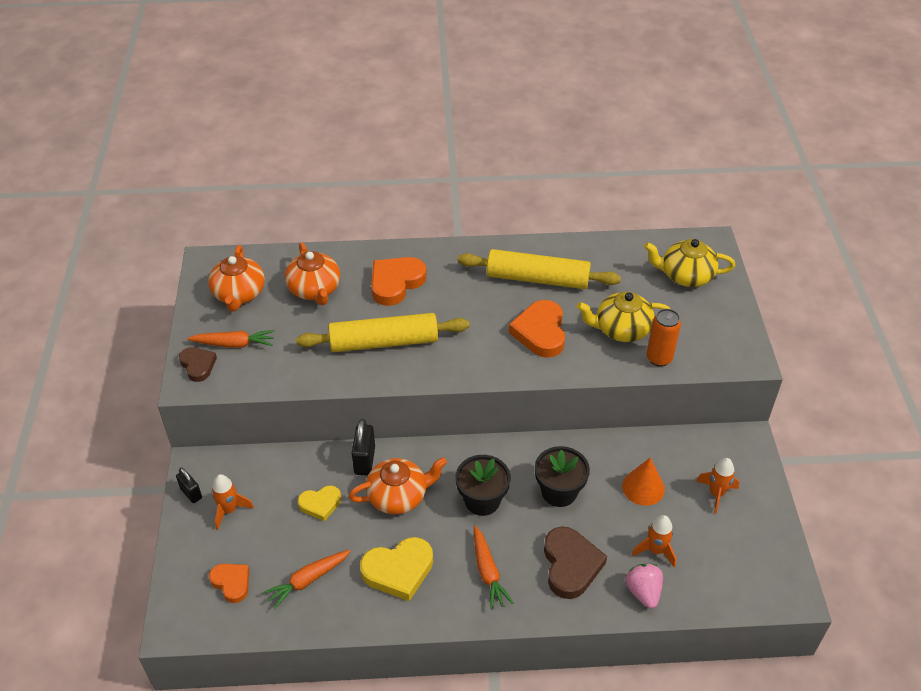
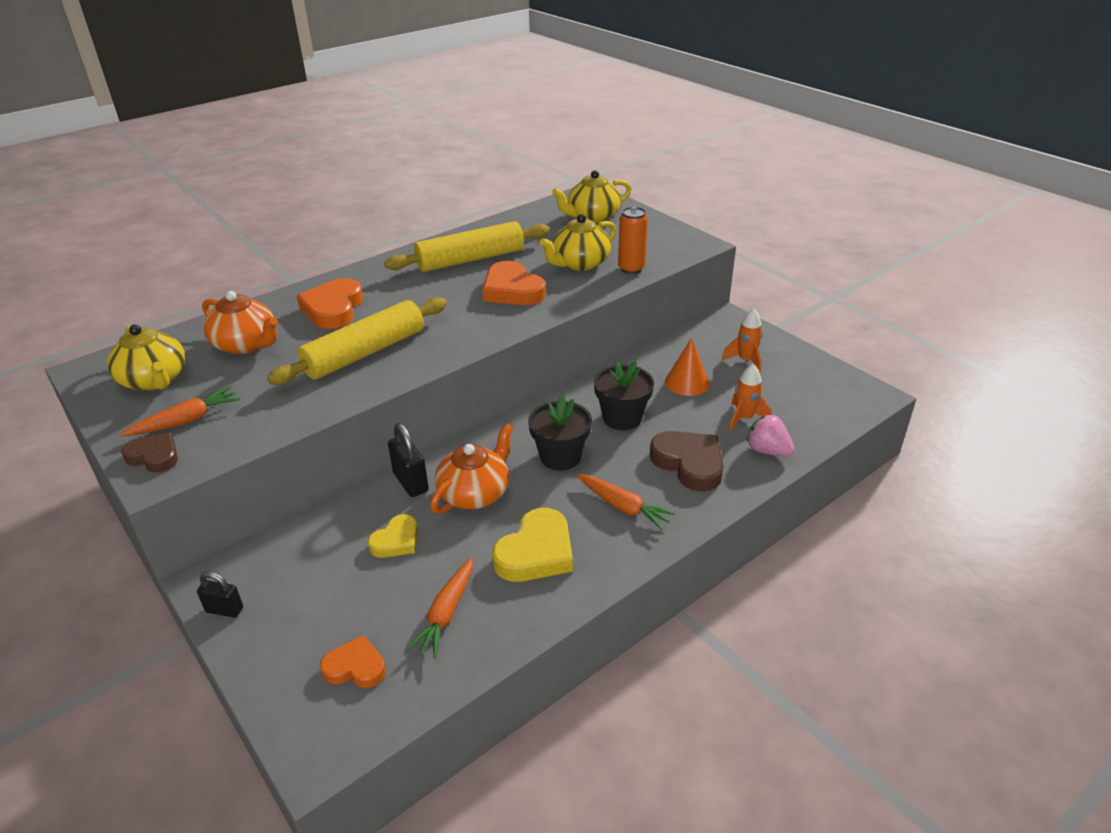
camera: 35 degrees left, 10 degrees down
orange teapot [208,245,265,311] -> yellow teapot [107,324,185,391]
orange rocket [211,474,254,530] -> none

